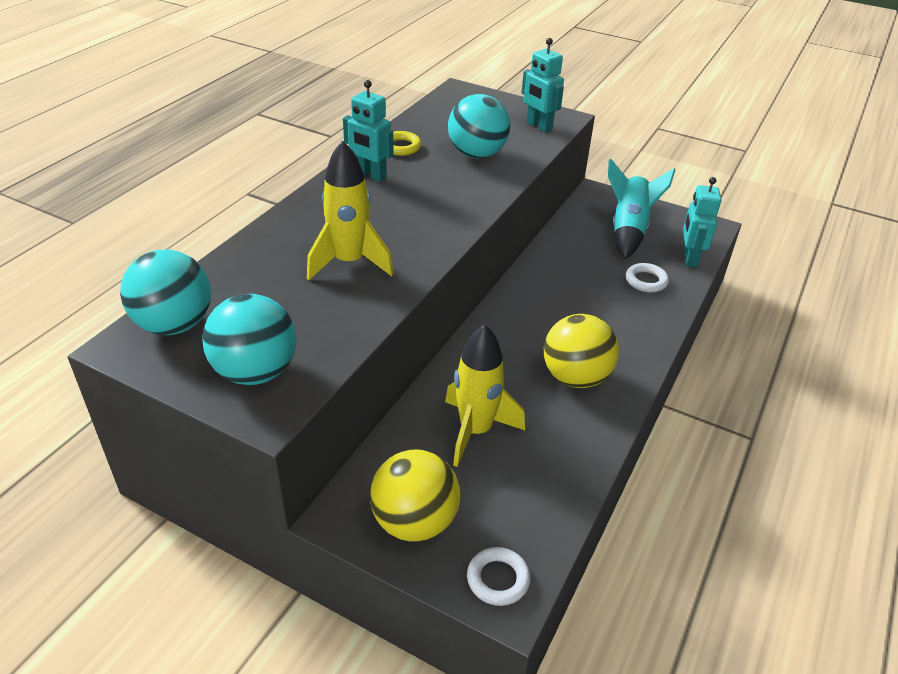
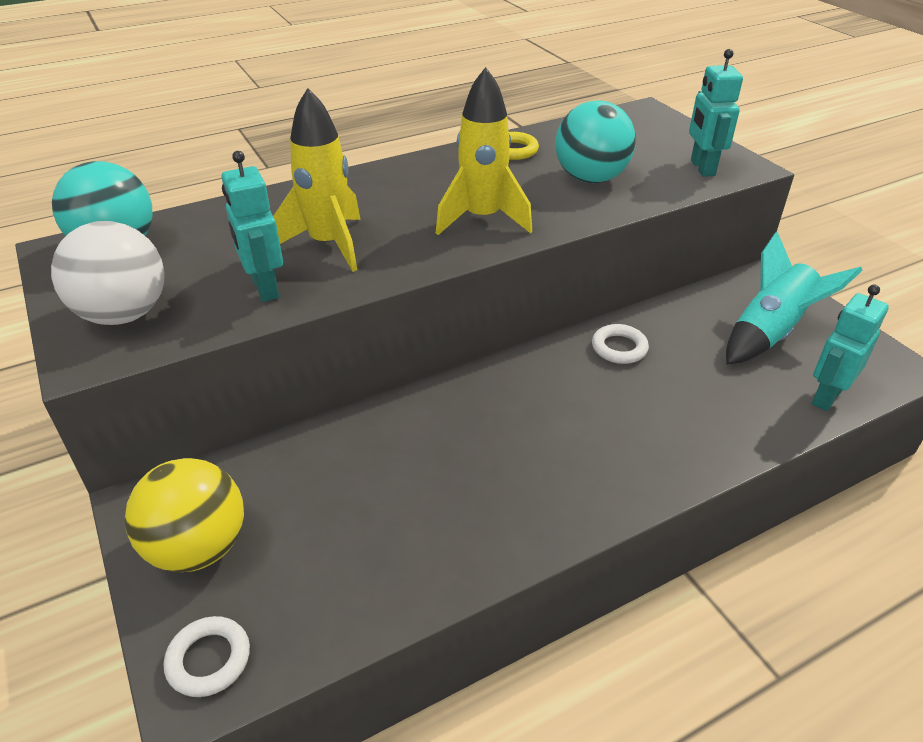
camera: 35 degrees right, 0 degrees up
turquoise ball [202,294,297,385] -> white ball [51,221,164,325]
turquoise robot [343,80,394,182] -> turquoise robot moved to [221,151,283,302]
yellow rocket [445,324,525,467] -> yellow rocket moved to [436,67,532,235]
yellow ball [544,314,619,388] -> none
white ring [626,263,669,292] -> white ring moved to [592,324,649,364]

